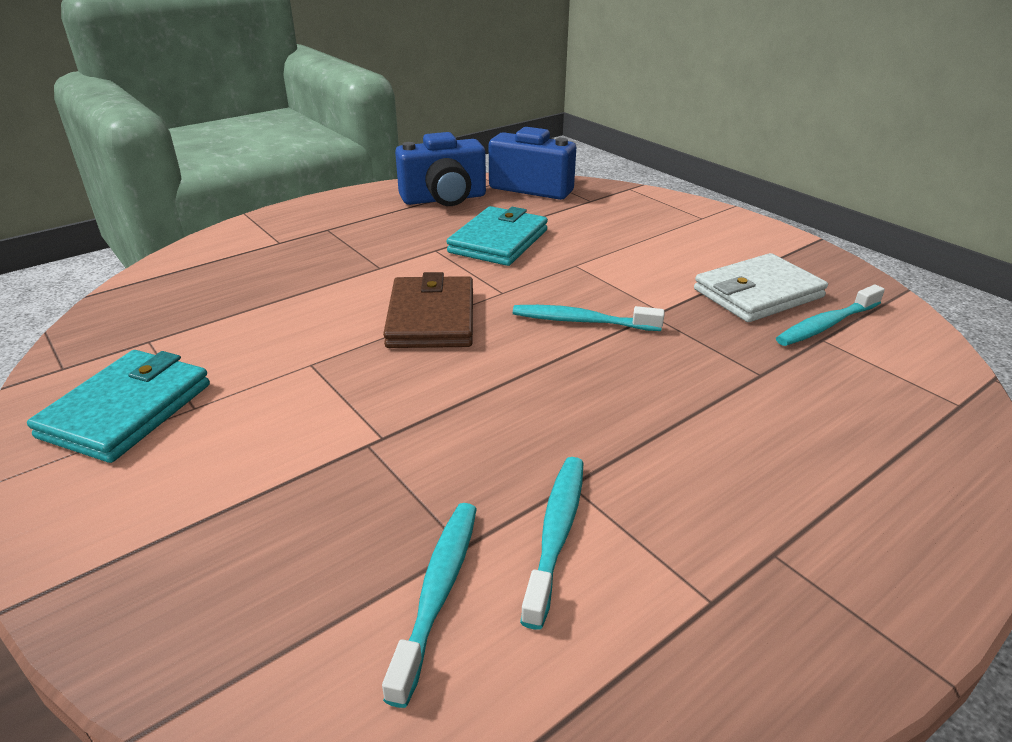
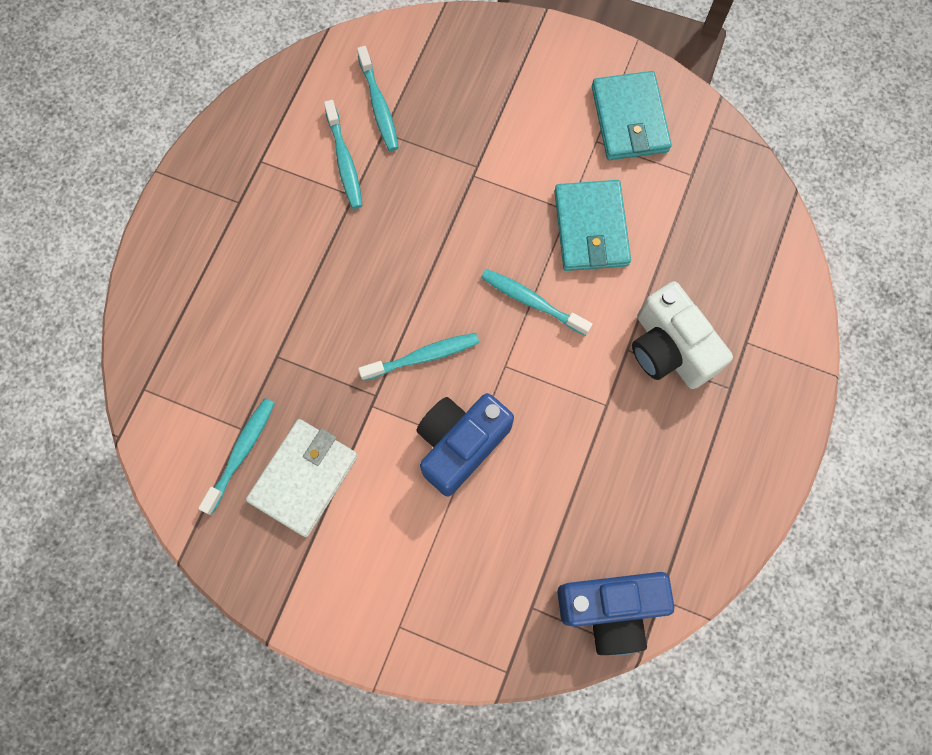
camera: 150 degrees right, 40 degrees up
brown wallet [383,272,473,348] -> turquoise toothbrush [481,269,592,336]
blue camera [395,132,486,206] -> blue camera moved to [416,393,514,497]
turquoise wallet [447,206,548,266] -> turquoise wallet moved to [554,180,631,271]
none -> white camera [632,281,733,389]

